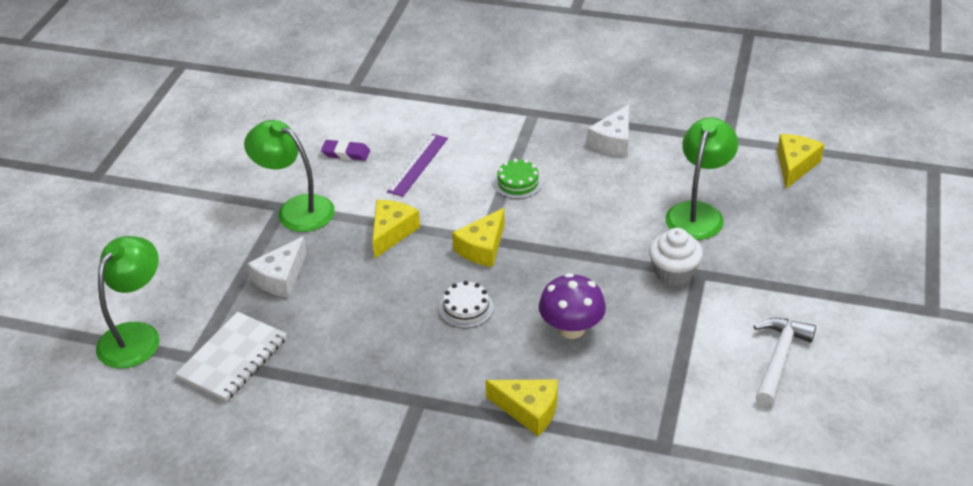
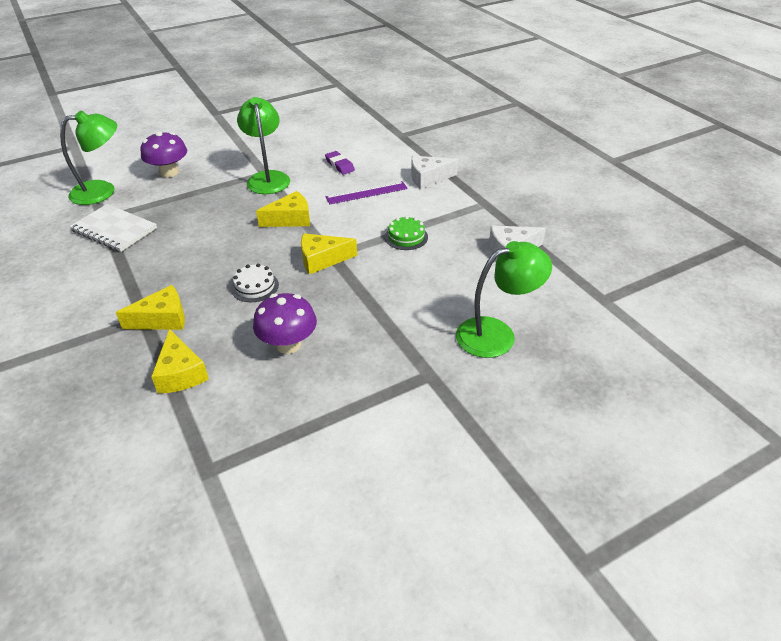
camera: 45 degrees right, 0 degrees up
white notebook [175,312,287,401] -> white notebook turned 45 degrees clockwise [69,204,157,252]
white cheese [247,236,307,298] -> white cheese moved to [411,156,458,189]
white cupcake [649,228,703,286] -> none
white hammer [754,318,816,406] -> none
yellow cheese [777,134,824,189] -> yellow cheese moved to [116,285,185,330]
none -> purple mushroom [140,132,187,177]

